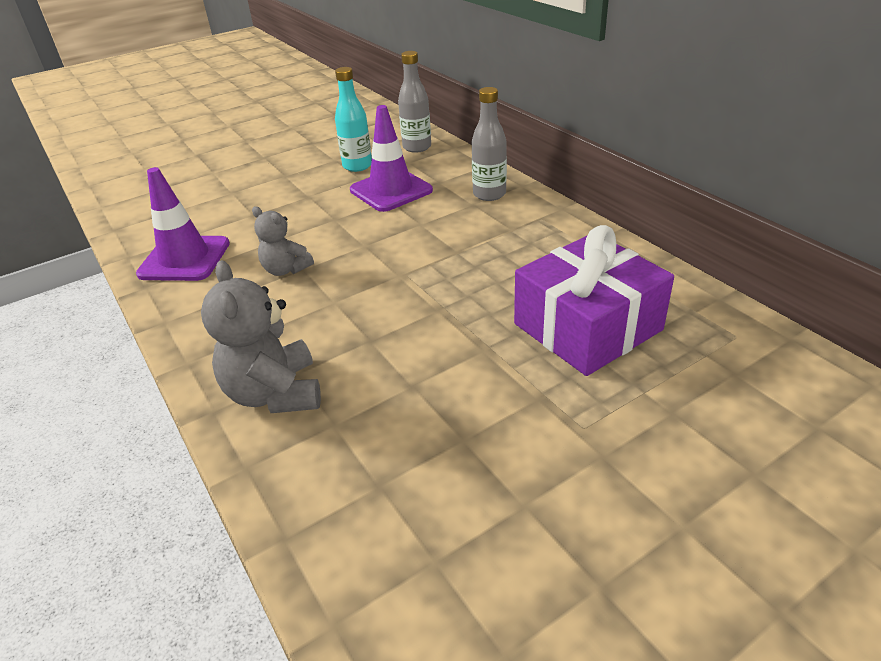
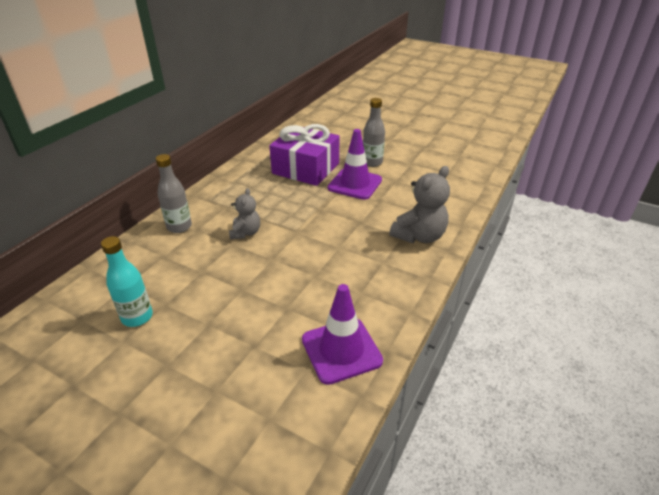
camera: 120 degrees left, 0 degrees up
grey teddy bear [252,206,314,276] -> grey teddy bear moved to [229,188,260,239]
purple traffic cone [350,105,433,212] -> purple traffic cone moved to [328,129,382,200]
grey bottle [398,51,431,153] -> grey bottle moved to [363,98,385,167]

